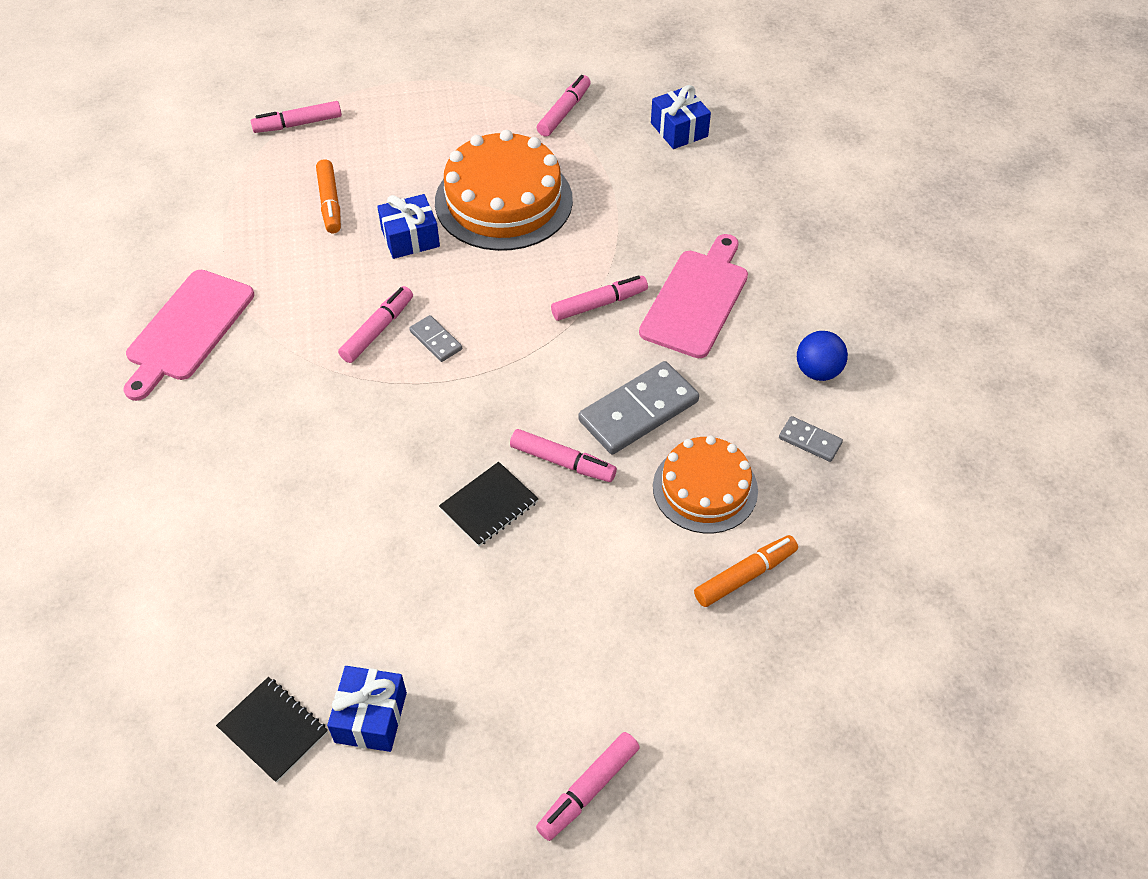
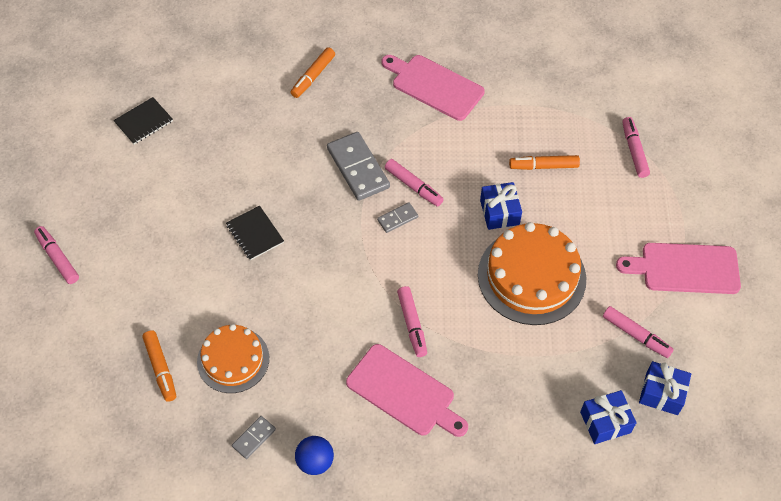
camera: 100 degrees right, 5 degrees up
blue gift [327,666,407,752] -> blue gift moved to [639,361,691,415]
pink marker [510,429,617,482] -> none
grey domino [579,361,699,454] -> grey domino moved to [327,132,390,201]
none -> orange marker [290,47,335,98]
none -> pink cutting board [616,243,741,294]

